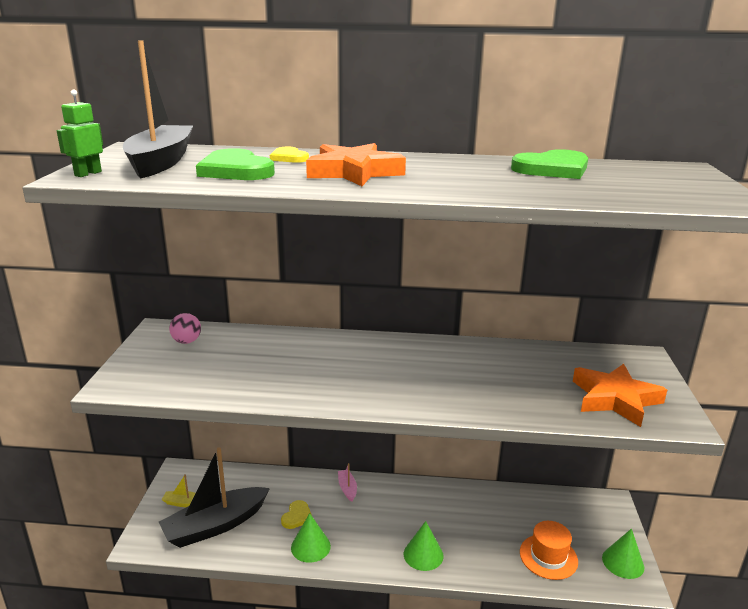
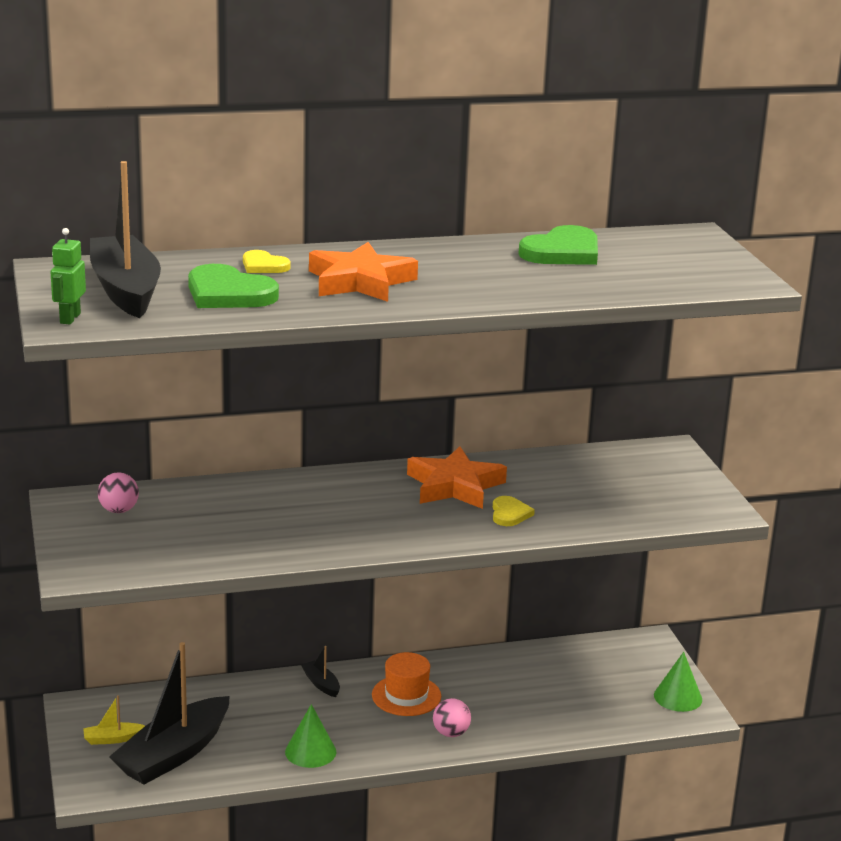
camera: 20 degrees left, 0 degrees up
yellow heart [281,500,312,529] -> yellow heart moved to [493,496,535,526]
pink boat [338,463,357,502] -> black boat [301,646,340,697]
green cone [404,521,444,571] -> pink ball [433,698,471,737]
orange hat [520,521,578,580] -> orange hat moved to [372,652,441,716]
orange star [573,364,667,427] -> orange star moved to [407,446,507,509]

